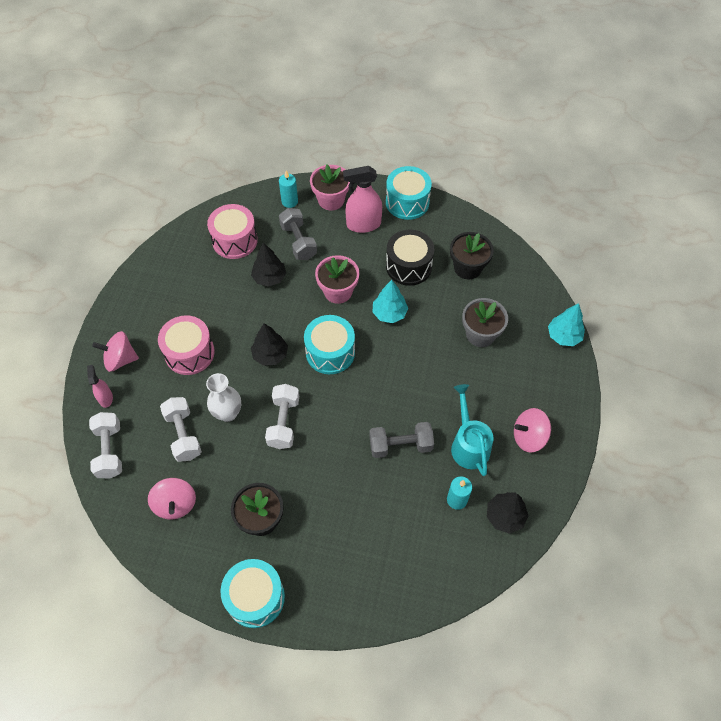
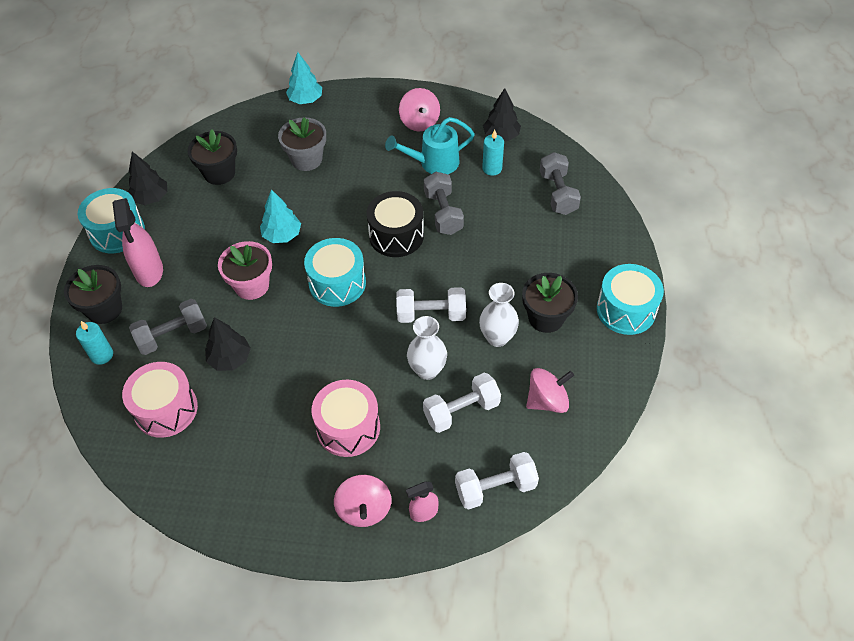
camera: 95 degrees left, 5 degrees down
black tree [251,323,288,366] -> black tree moved to [128,151,167,205]
pink flower pot [310,165,350,210] -> black flower pot [64,265,122,324]
black drum [386,230,435,286] -> black drum moved to [366,191,424,257]
none -> white vase [479,283,519,347]
none -> grey dumbbell [540,152,581,215]

